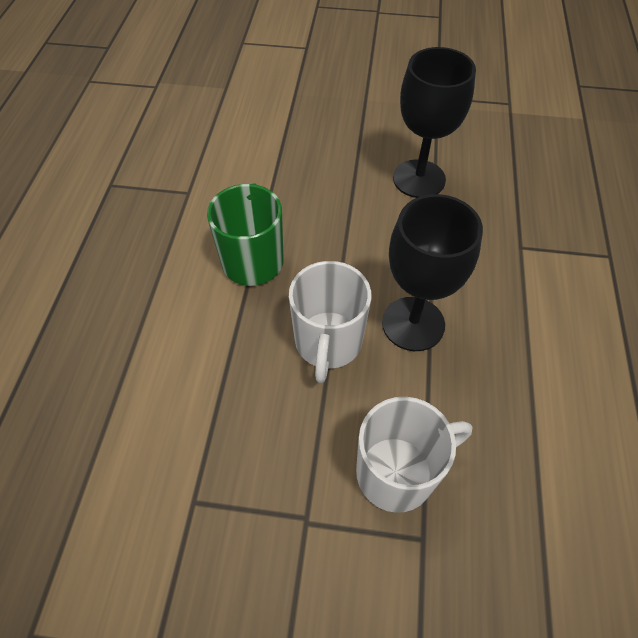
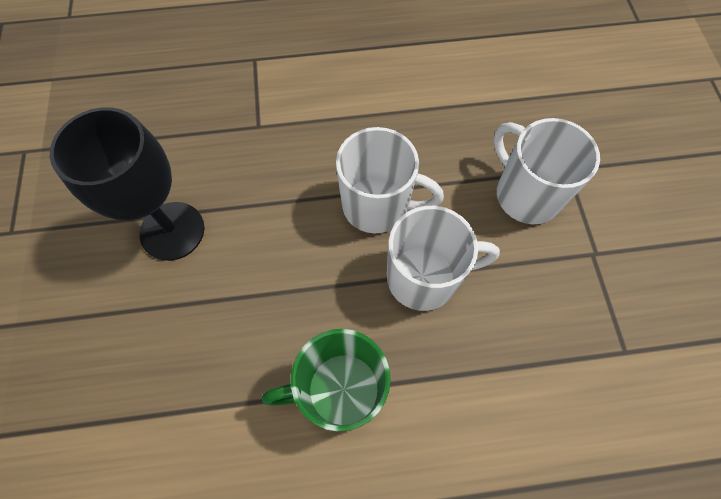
camera: 105 degrees left, 10 degrees up
black goblet [382,194,483,351] -> white mug [336,127,444,233]

